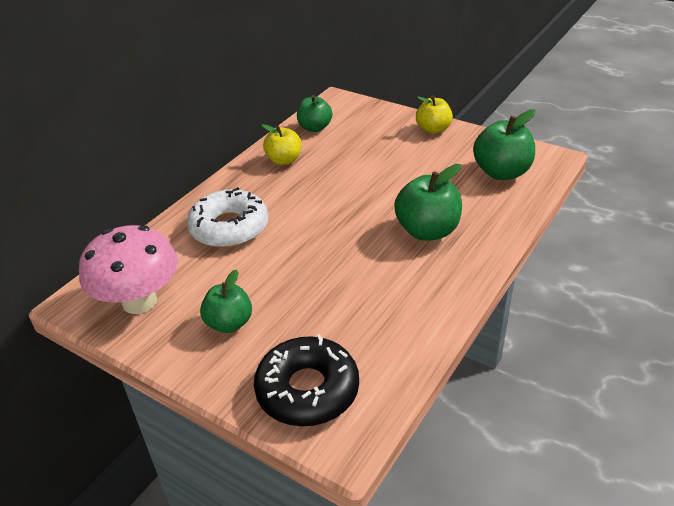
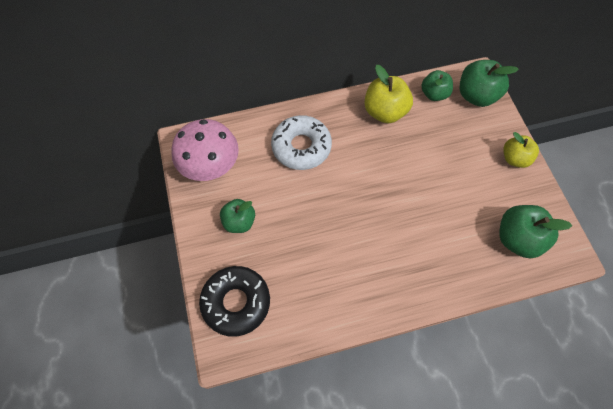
camera: 40 degrees right, 25 degrees up
yellow apple [262,124,302,165] -> yellow apple [364,65,413,123], size x1.50
green apple [394,164,462,241] -> green apple moved to [460,60,519,107]

